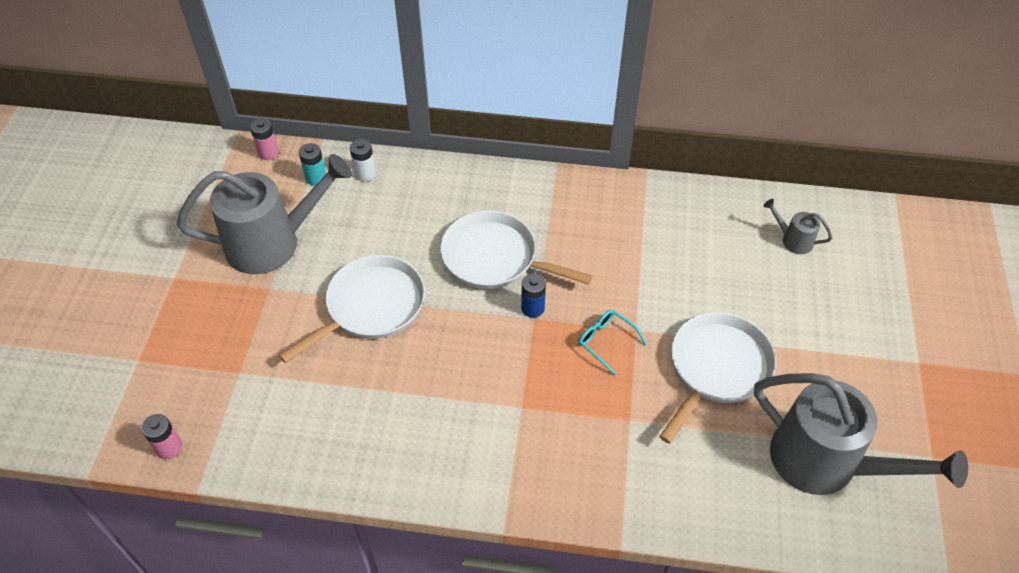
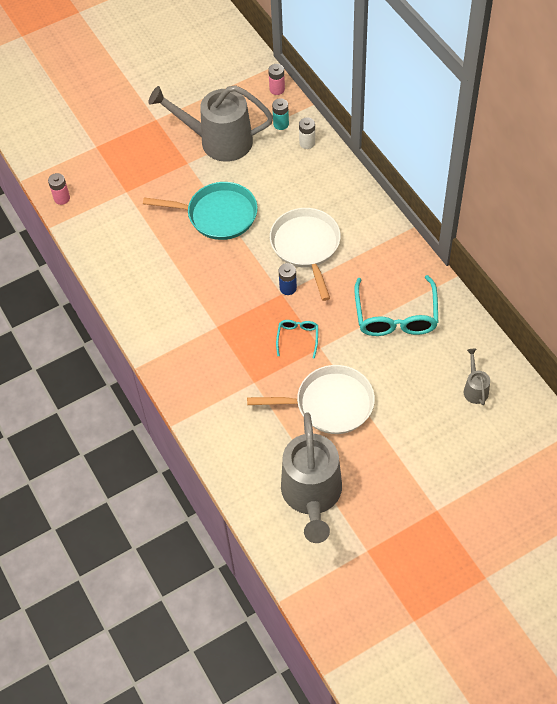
camera: 55 degrees right, 5 degrees up
grey watering can [177,154,352,274] -> grey watering can turned 150 degrees clockwise [148,85,273,162]
white pan [279,255,425,363] -> turquoise pan [143,182,258,240]
none -> turquoise glasses [354,275,438,336]

